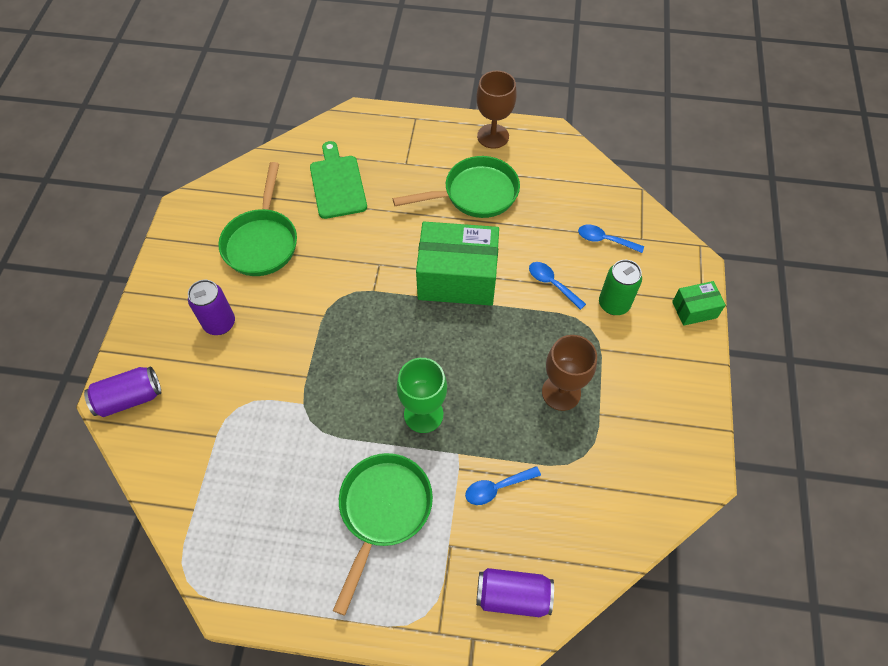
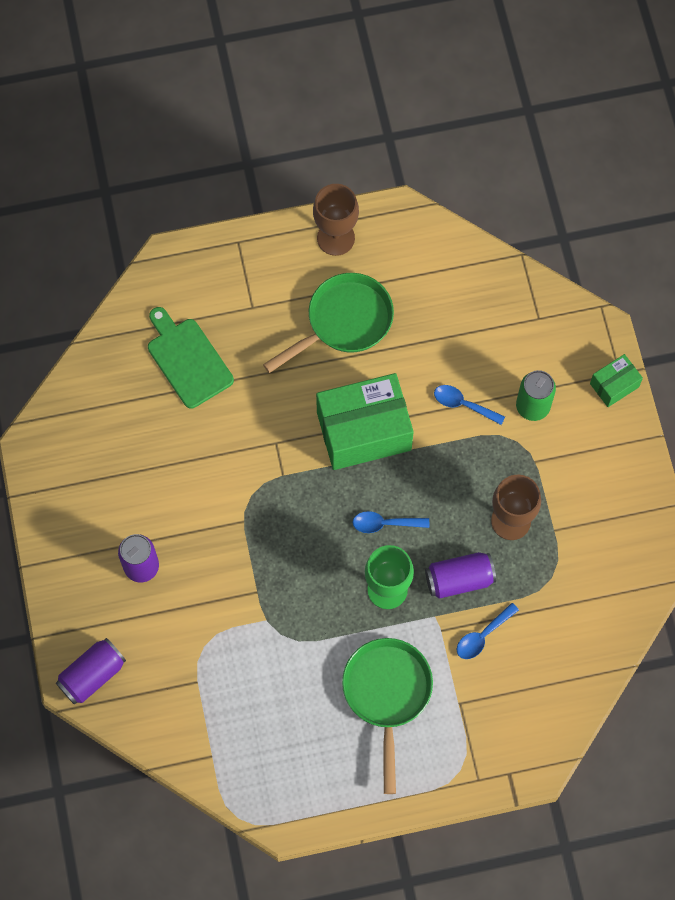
camera: 20 degrees left, 10 degrees up
green pan [218,162,297,276] -> none
purple can [476,568,554,617] -> purple can moved to [425,552,496,599]
blue spoon [578,225,644,253] -> blue spoon moved to [353,511,429,533]

